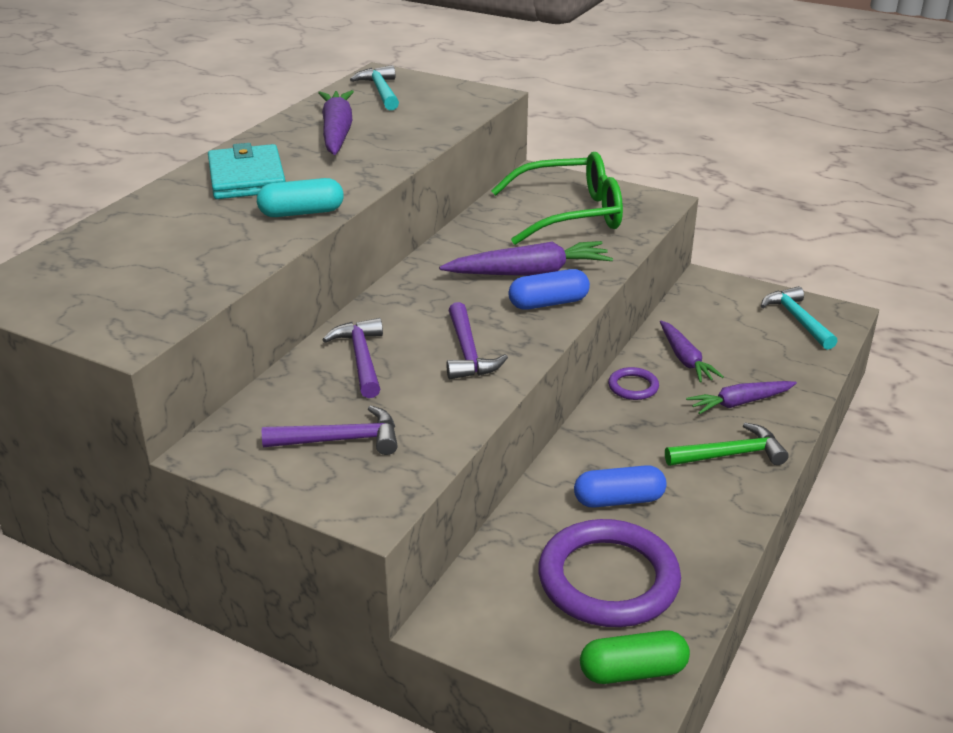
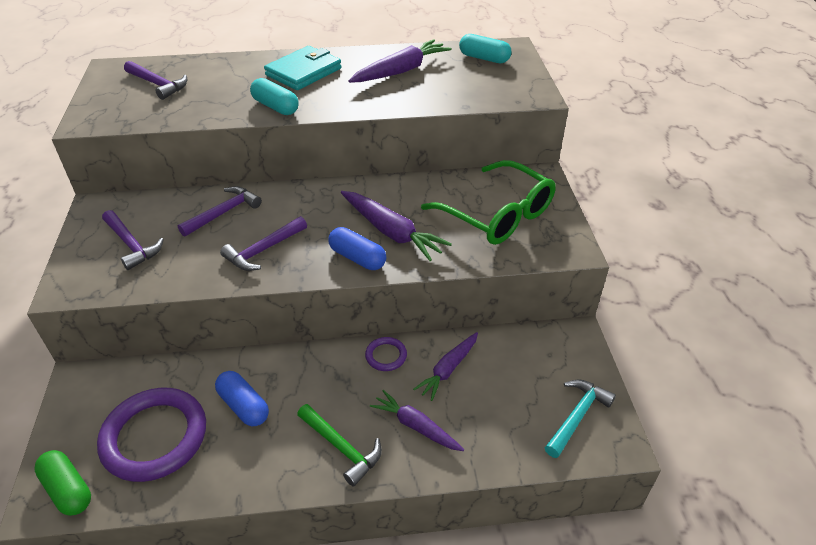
camera: 55 degrees right, 10 degrees up
turquoise hammer [350,65,399,110] -> turquoise capsule [459,34,512,63]
none -> purple hammer [124,61,187,100]

